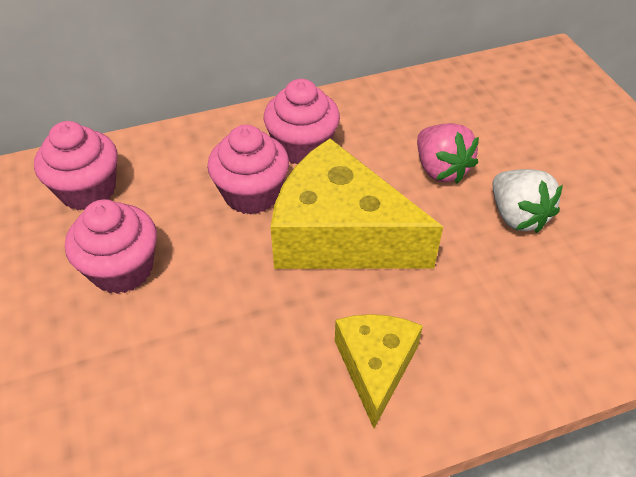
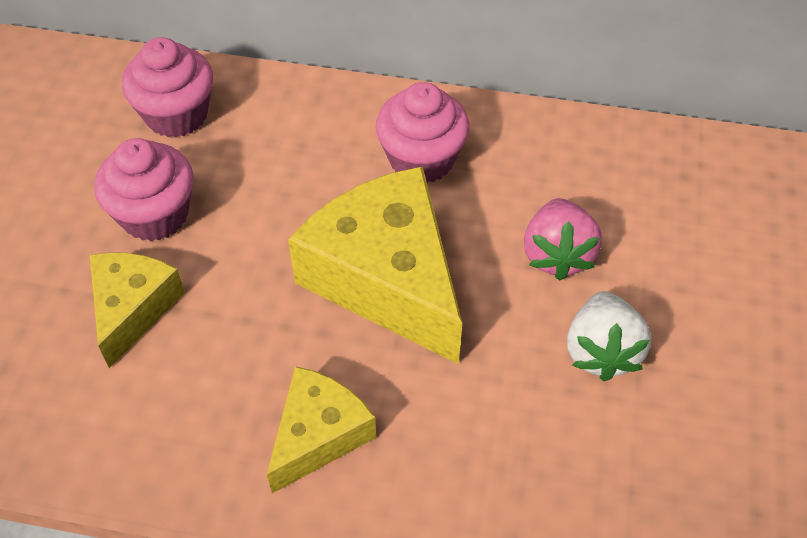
camera: 30 degrees right, 5 degrees up
pink cupcake [207,125,289,215] -> none
none -> yellow cheese [90,253,185,368]

